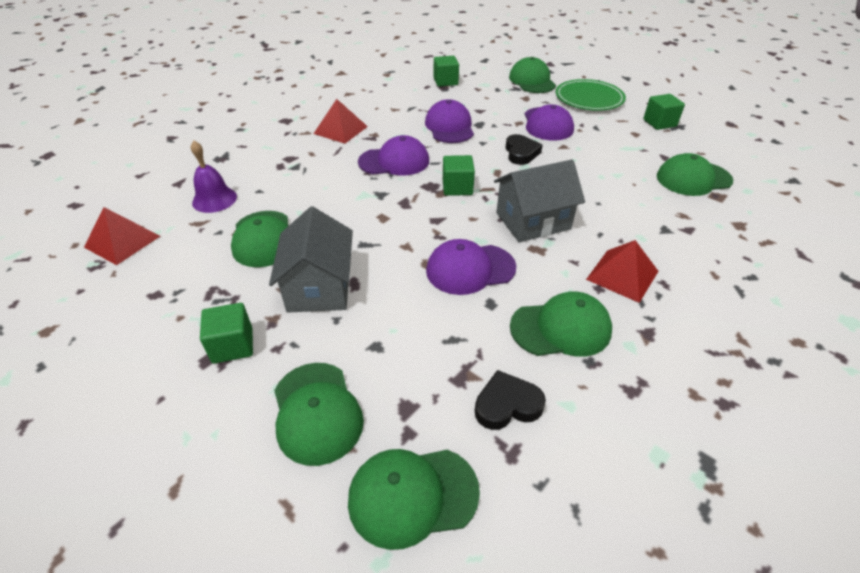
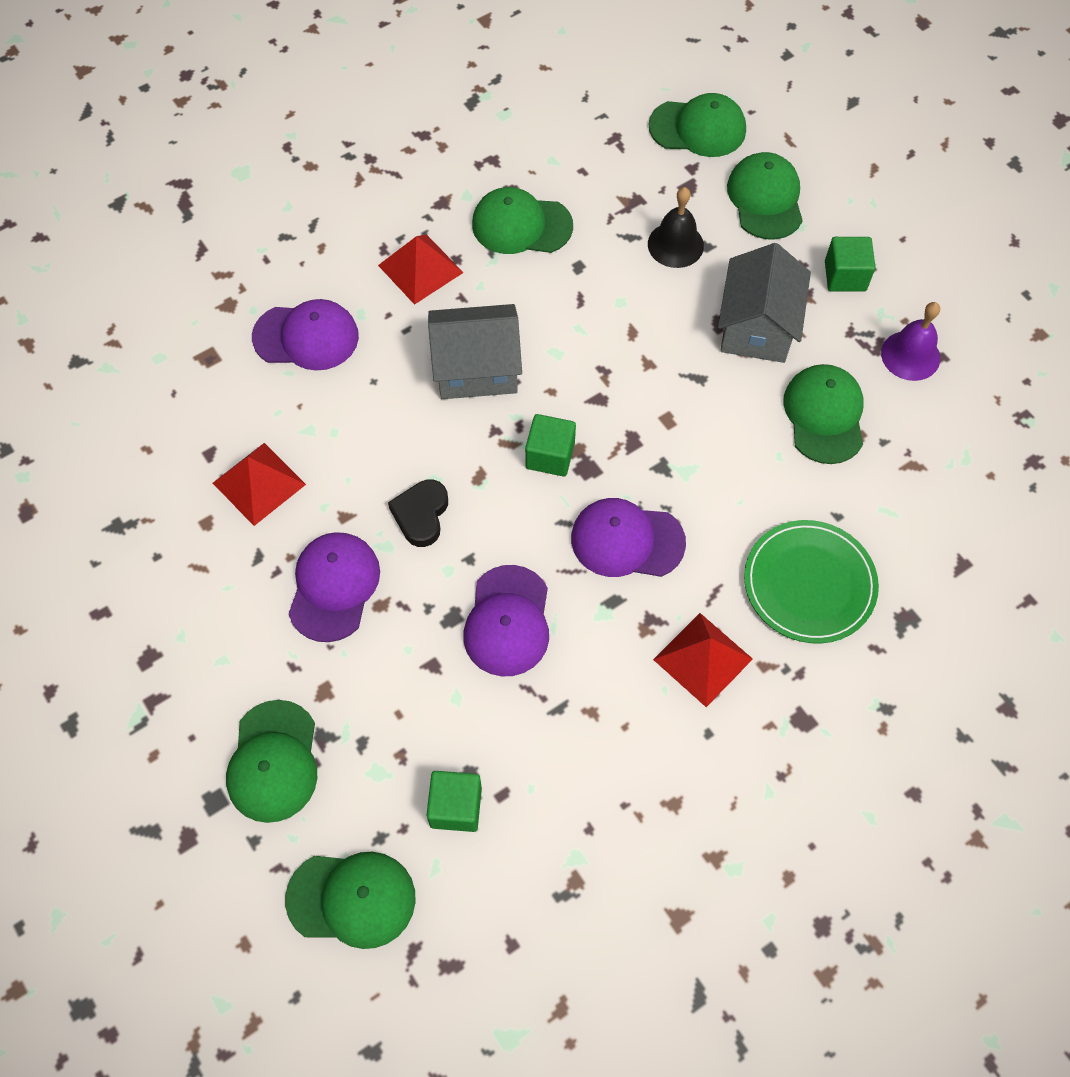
camera: 165 degrees left, 20 degrees up
red pyramid [84,207,160,265] -> red pyramid moved to [213,443,306,526]
purple bell [191,141,237,213] -> purple bell moved to [881,302,940,381]
purple cap [426,239,516,295] -> purple cap moved to [252,299,359,370]
black heart [475,370,546,430] -> none
green plate [555,79,626,111] -> green plate moved to [744,520,879,644]
green cube [643,94,685,130] -> none
green cap [657,153,733,196] -> green cap moved to [285,852,416,949]
none -> black bell [648,187,704,268]

